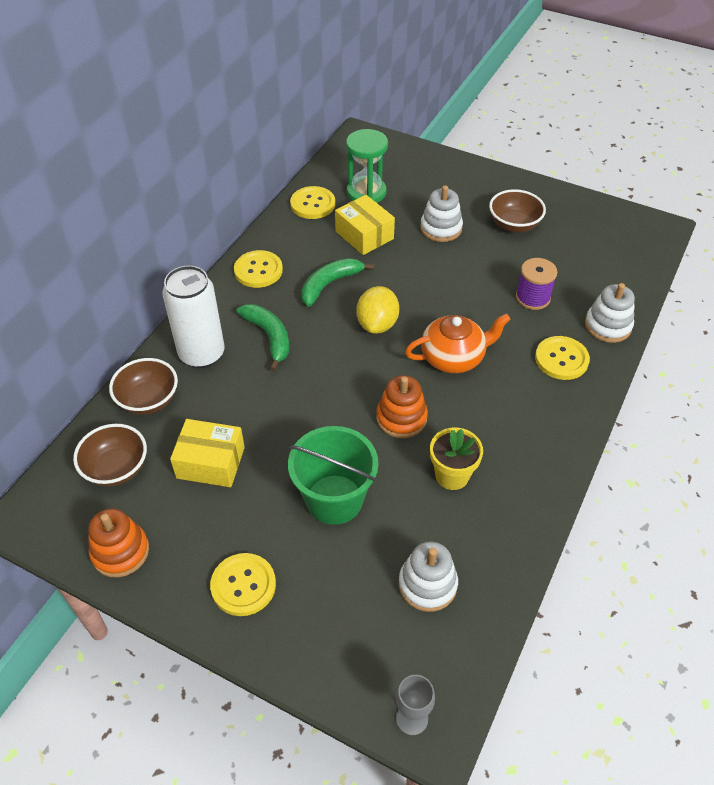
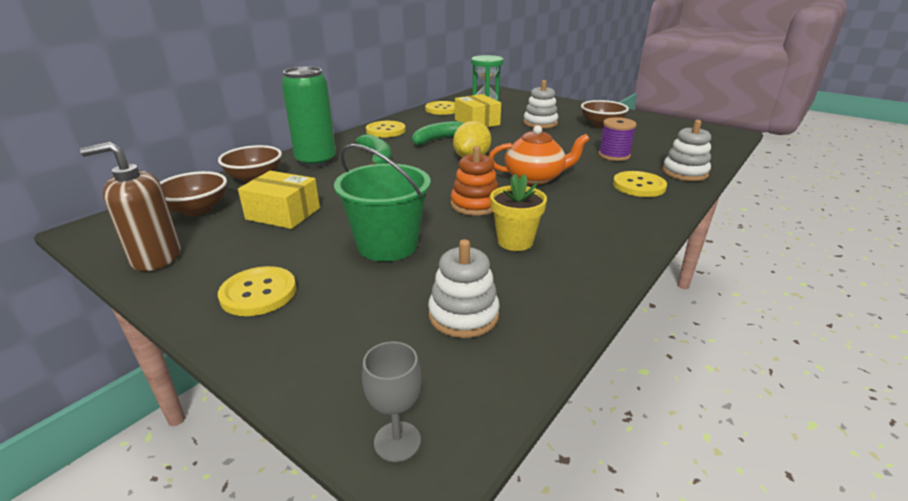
camera: 10 degrees right, 20 degrees down
orange stacking toy [88,509,149,578] -> brown soap dispenser [80,142,181,271]
white can [162,266,225,368] -> green can [282,67,336,168]

